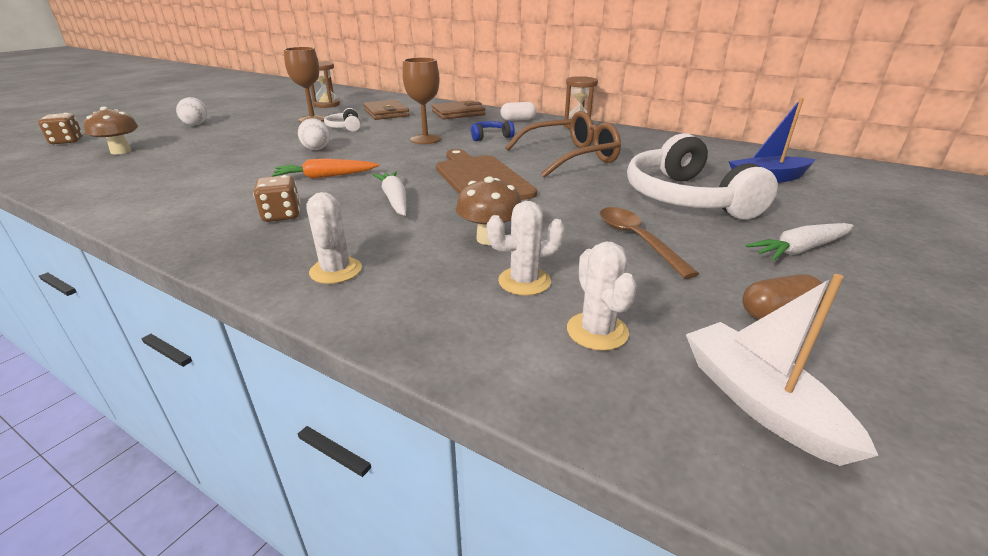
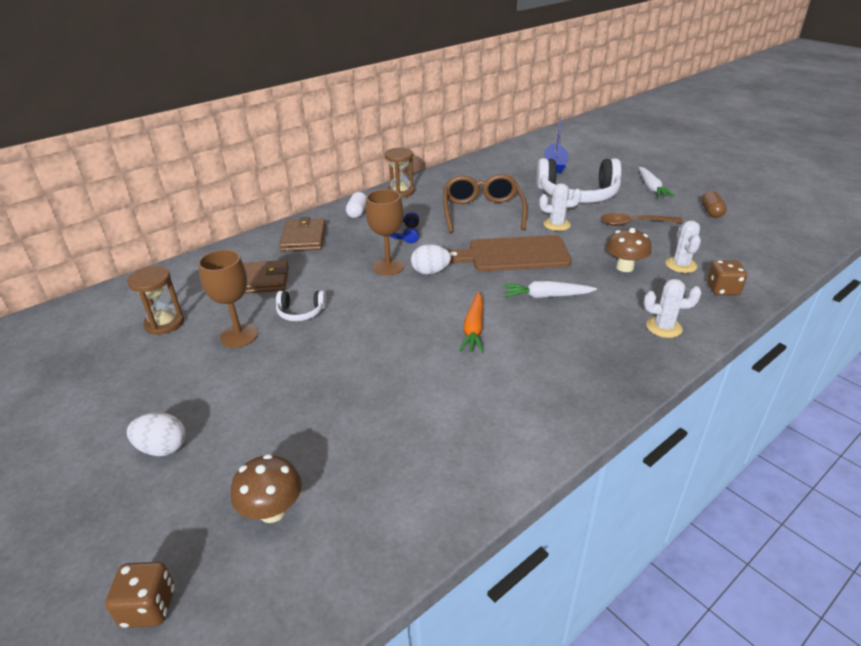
camera: 70 degrees left, 5 degrees up
brown dice [253,175,300,222] -> brown dice moved to [707,260,747,295]
white egg [298,118,330,150] -> white egg moved to [411,244,451,275]
white cactus [567,242,637,351] -> white cactus moved to [539,183,581,231]
white boat [686,274,879,466] -> none

